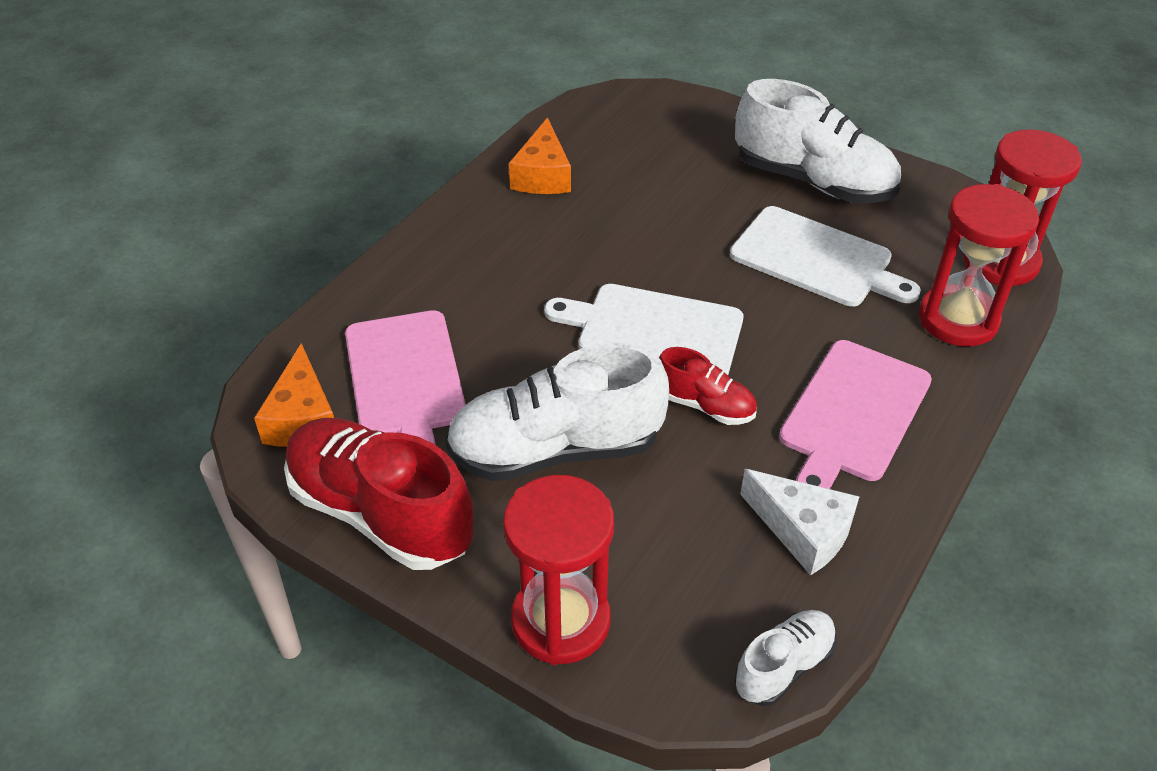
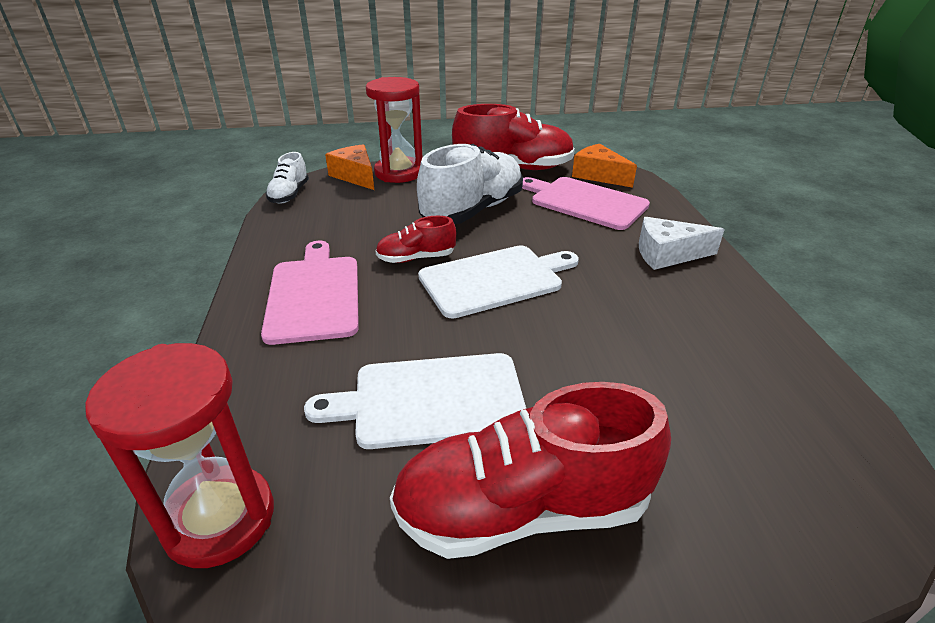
camera: 140 degrees right, 10 degrees down
orange cheese [509,117,571,194] -> orange cheese moved to [325,144,374,190]
white shoe [735,79,901,203] -> red shoe [390,382,671,559]
white cheese [740,469,860,575] -> white cheese moved to [639,217,725,270]
red hourglass [919,184,1039,347] -> none

